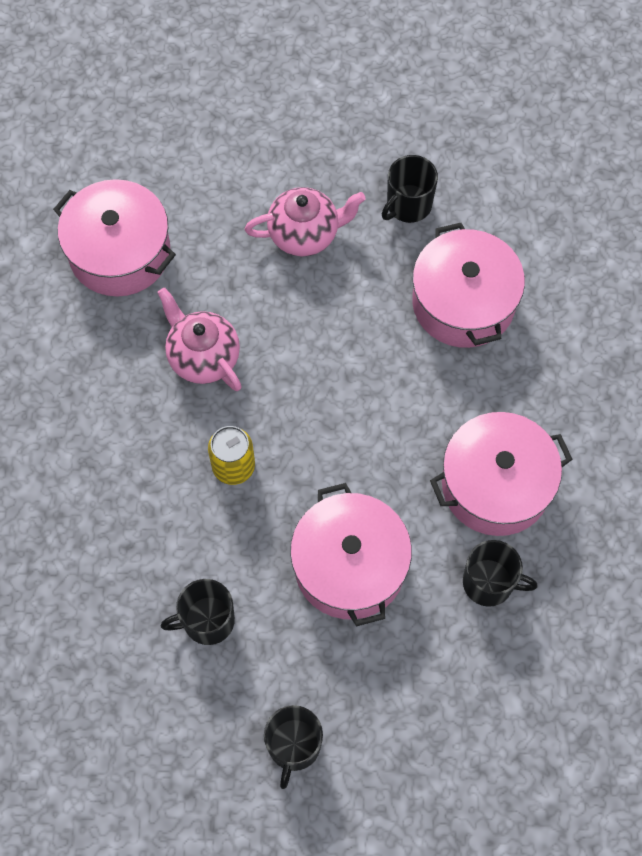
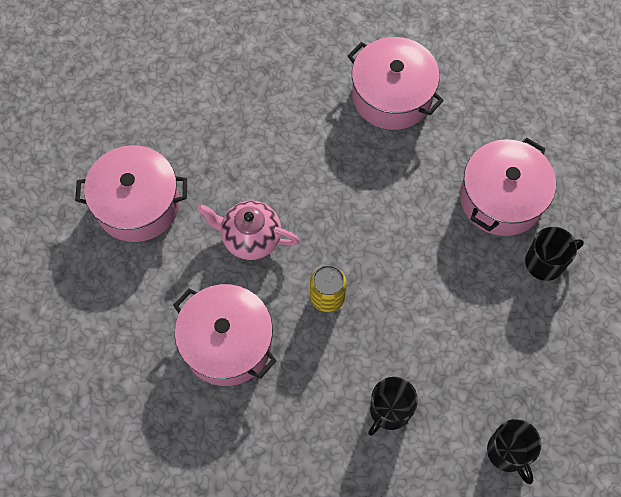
camera: 35 degrees left, 0 degrees up
pink teapot [245,187,366,256] -> none
pink pot [290,483,412,626] -> pink pot moved to [173,284,277,386]
black mug [382,155,438,223] -> none

